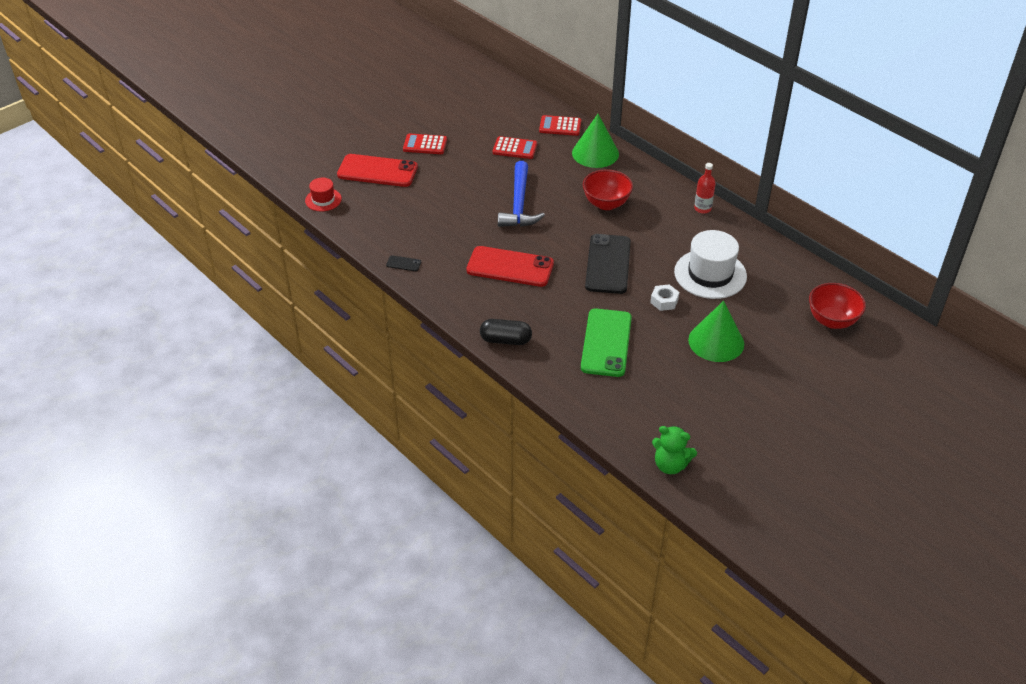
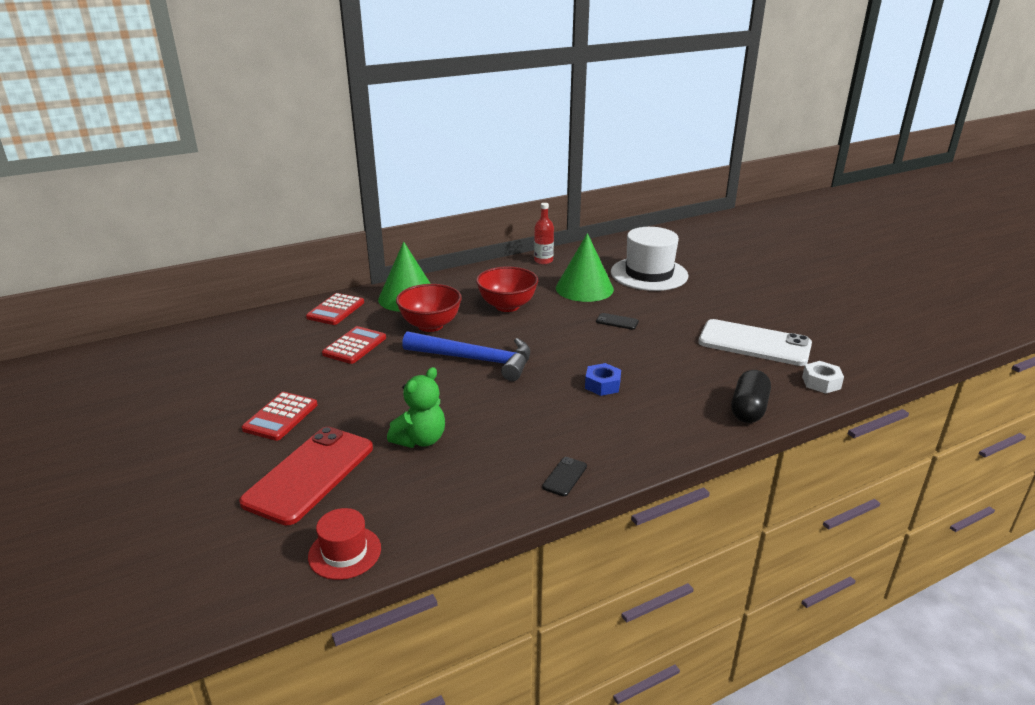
camera: 75 degrees left, 15 degrees down
red phone [466,246,554,287] -> blue nut [585,363,621,396]
green phone [581,308,632,377] -> white phone [698,319,812,366]
black phone [585,234,631,294] -> black phone [596,313,639,330], size x0.40
white nut [650,285,679,311] -> white nut moved to [802,361,844,393]
green teddy bear [652,426,697,474] -> green teddy bear moved to [387,367,445,448]
green cone [688,301,744,362] -> green cone moved to [556,233,614,302]
red bowl [809,283,866,329] -> red bowl moved to [396,284,462,332]

